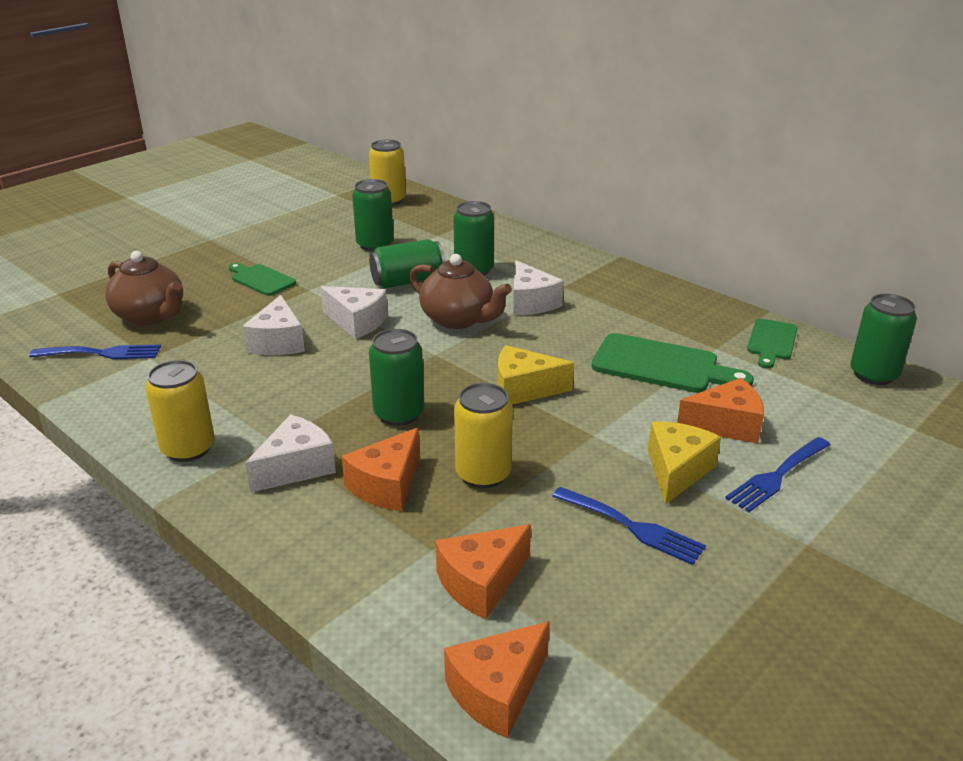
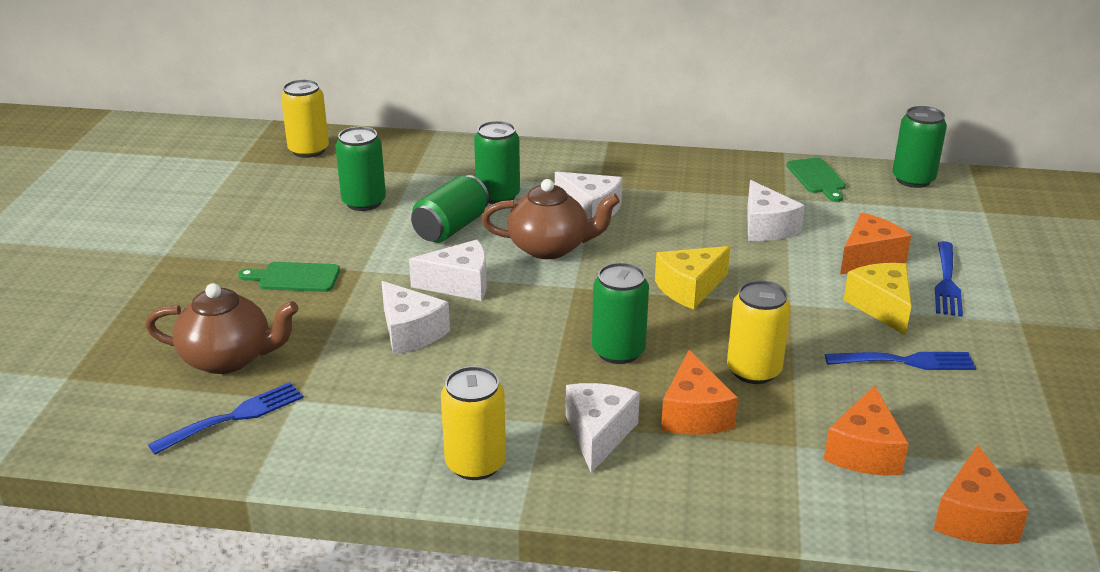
camera: 35 degrees left, 0 degrees up
green cutting board [591,333,754,393] -> white cheese [747,180,805,241]

